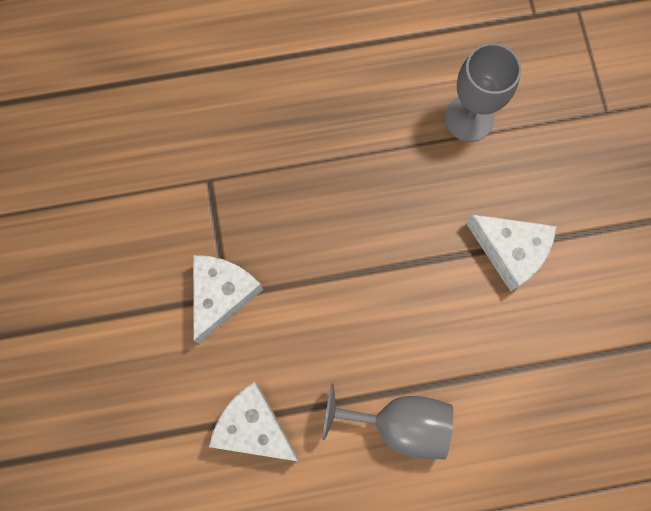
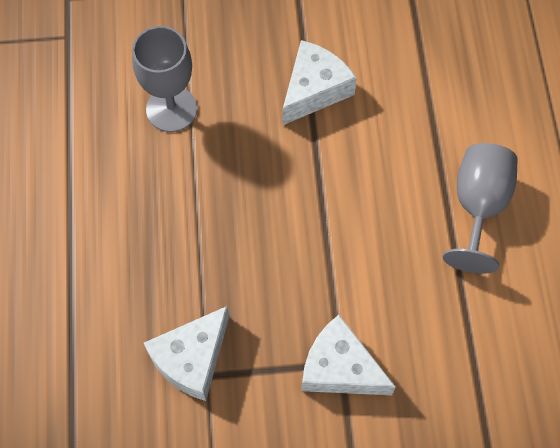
camera: 85 degrees left, 10 degrees down
white cheese [209,382,299,461] -> white cheese moved to [144,306,229,401]

